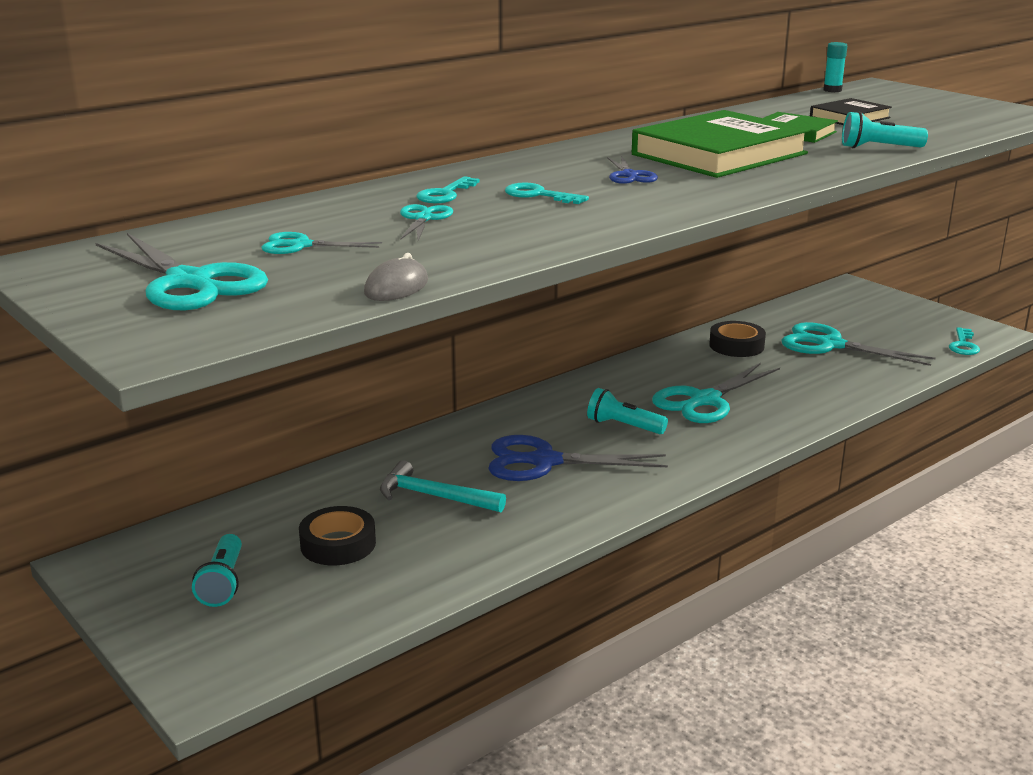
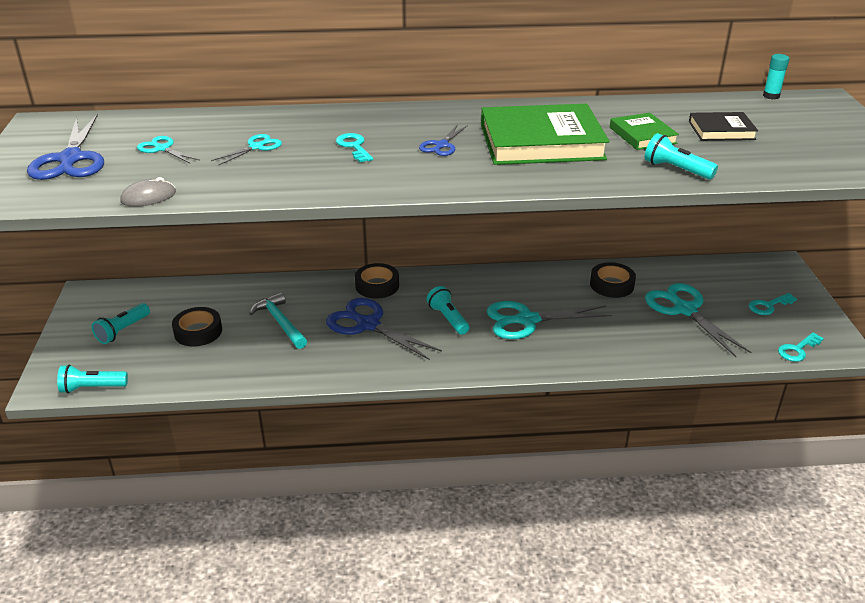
camera: 35 degrees right, 10 degrees up
turquoise scissors [95,233,268,310] -> blue scissors [27,114,104,180]
turquoise key [416,176,479,203] -> turquoise key moved to [749,293,797,315]
none -> turquoise flashlight [57,364,128,394]
none -> black tape [355,263,399,299]

